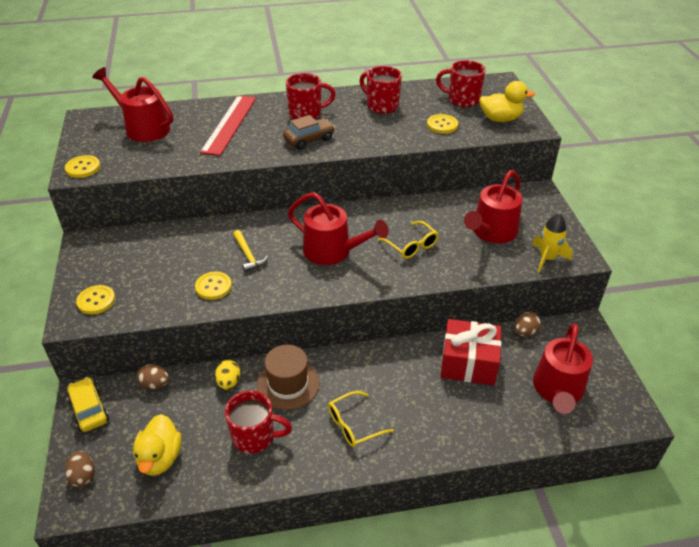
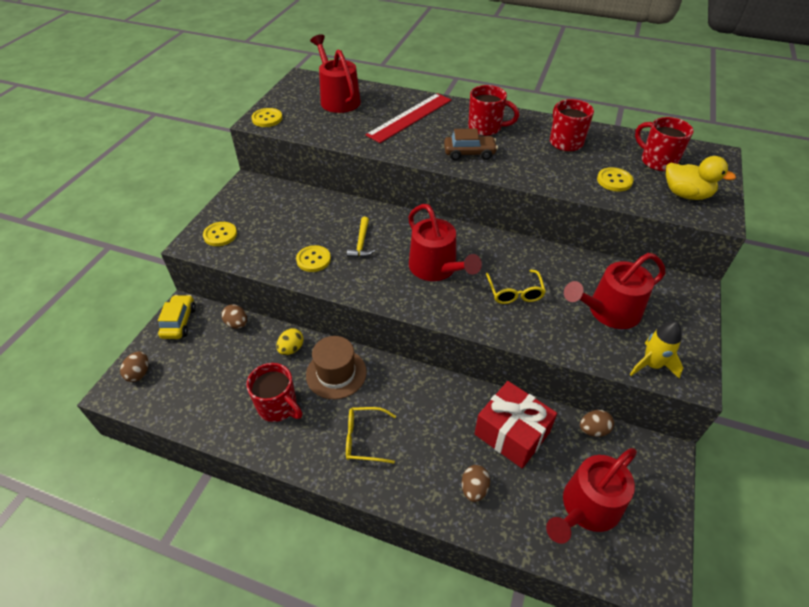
camera: 30 degrees right, 5 degrees up
yellow duck [133,414,182,476] -> none
none -> brown egg [462,465,490,502]

